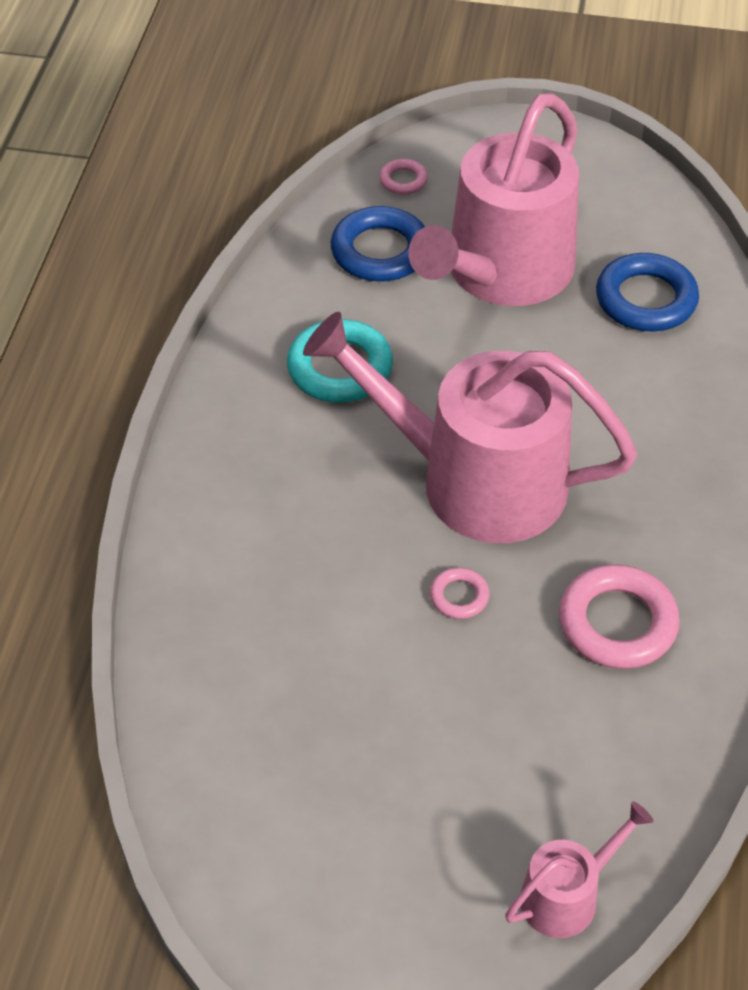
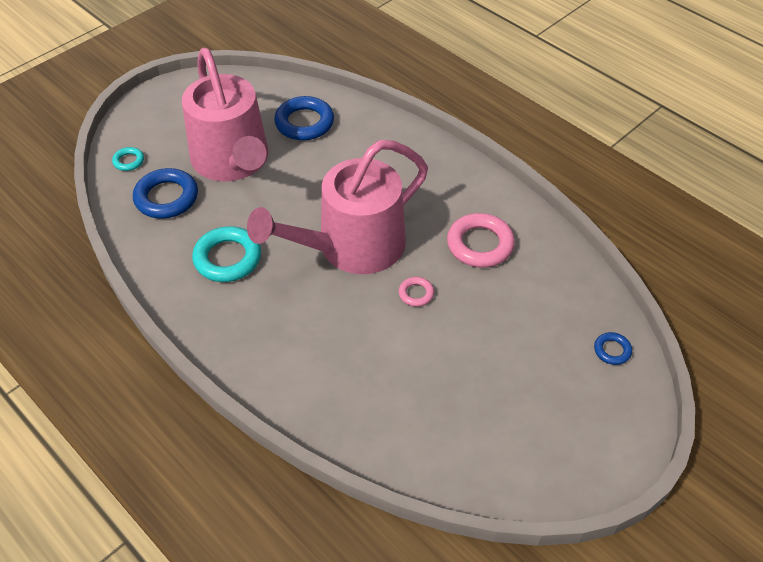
camera: 55 degrees left, 0 degrees up
pink ring [379,159,428,195] -> turquoise ring [112,147,144,171]
pink watering can [505,801,654,938] -> blue ring [594,332,632,365]

